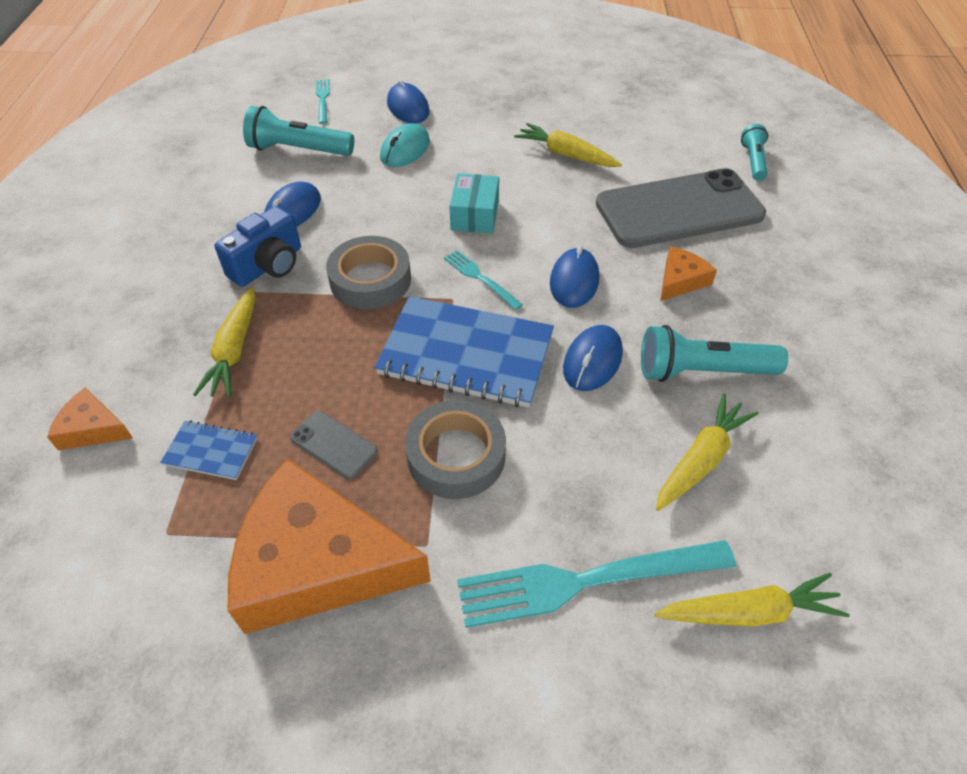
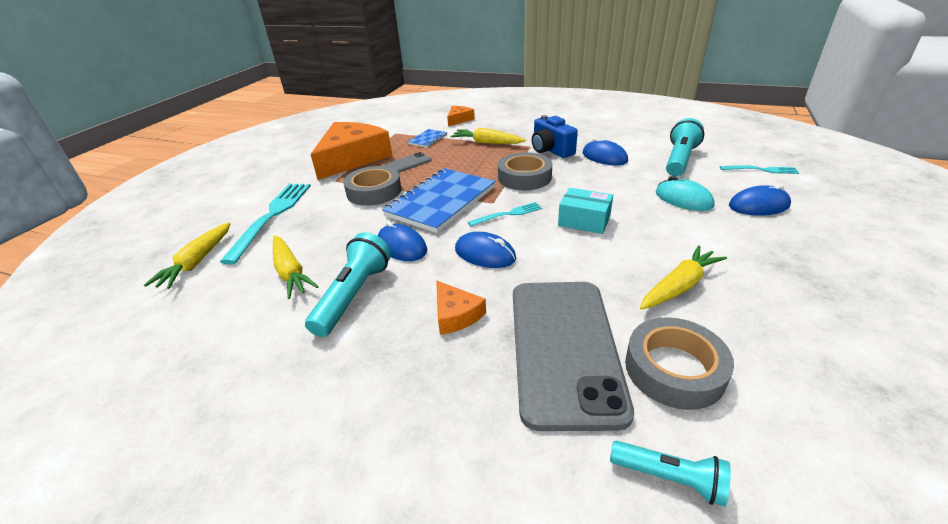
camera: 110 degrees right, 15 degrees down
none -> grey tape [625,317,734,410]

